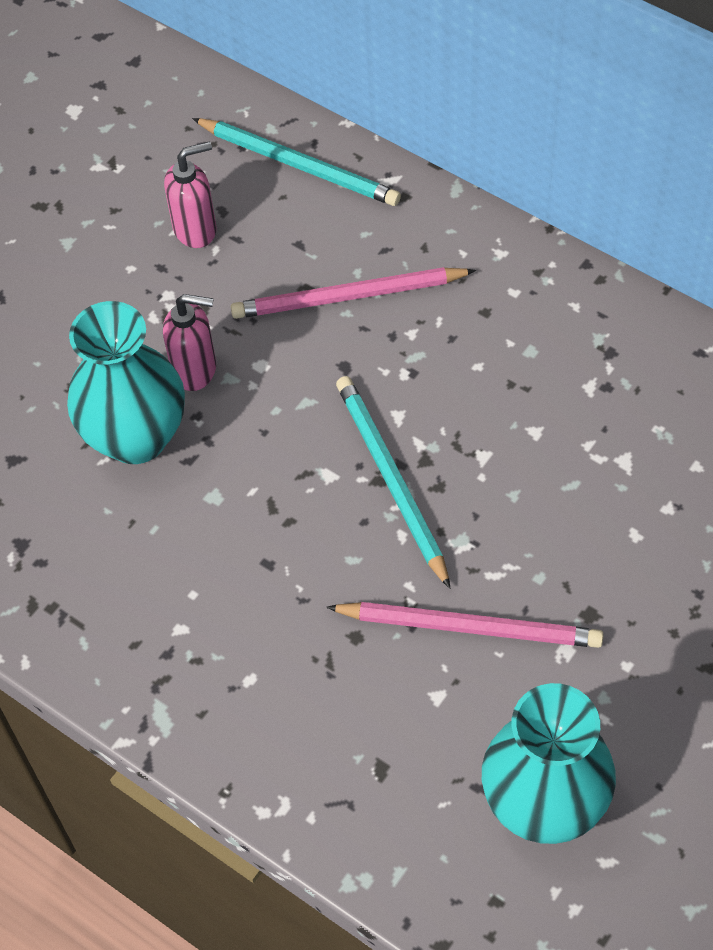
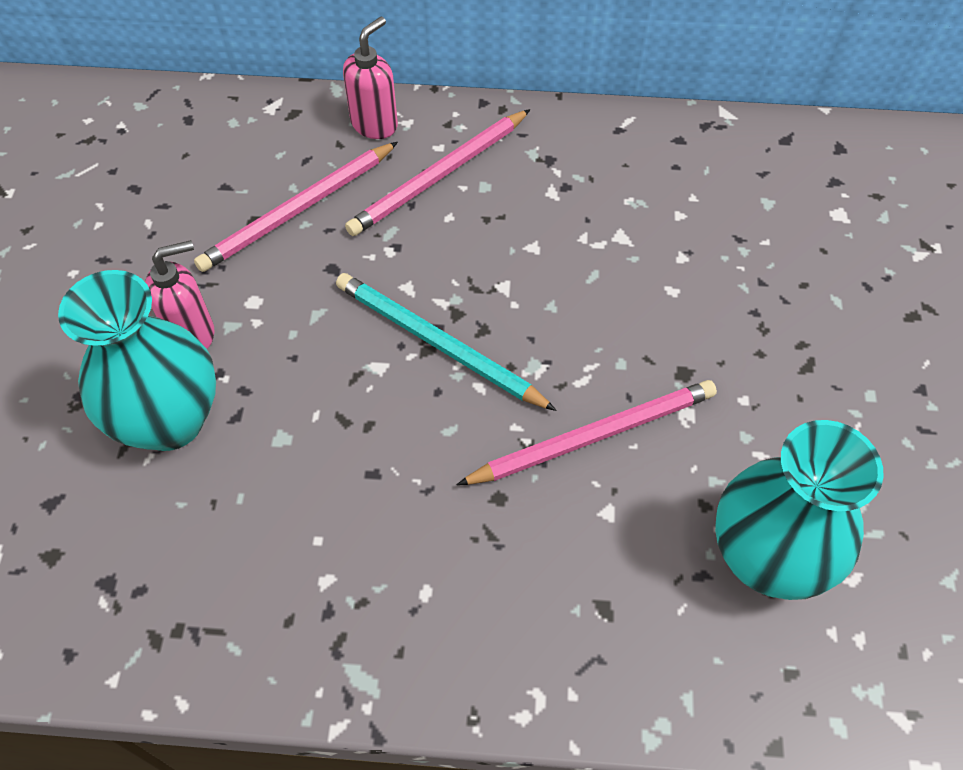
camera: 35 degrees left, 0 degrees up
pink soap dispenser [164,141,217,248] -> pink soap dispenser moved to [343,17,398,139]
turquoise pencil [192,118,401,206] -> none
none -> pink pencil [345,109,531,236]

